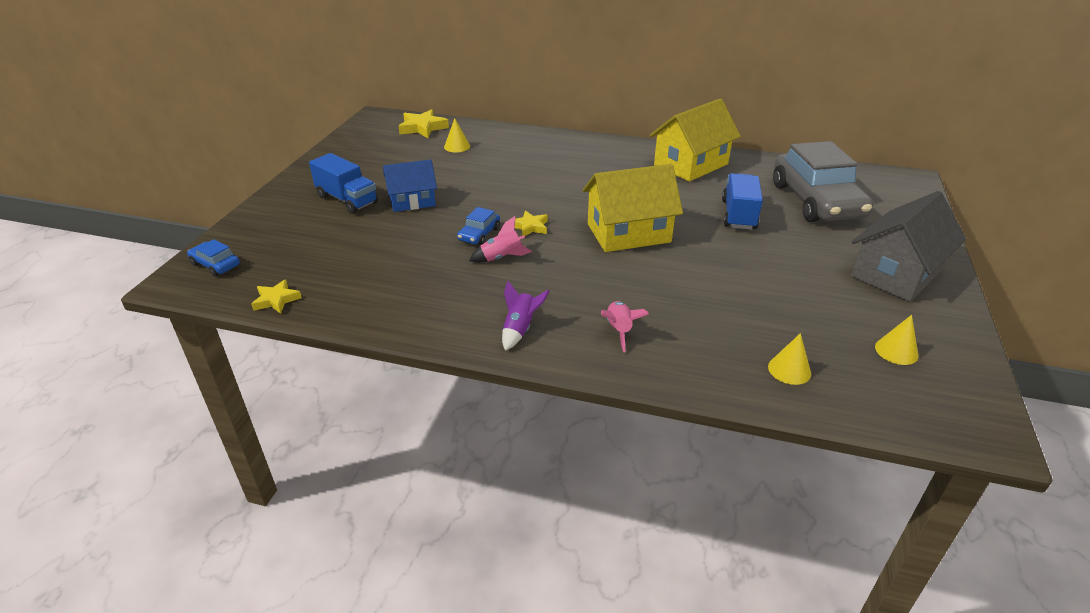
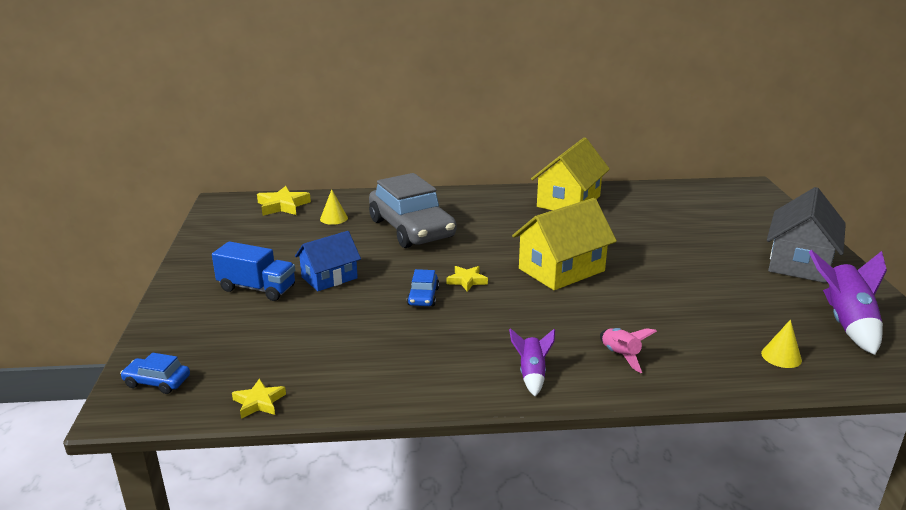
camera: 20 degrees left, 10 degrees down
pink rocket [469,216,532,263] -> none
blue truck [722,173,763,230] -> none
grey car [773,141,873,222] -> grey car moved to [369,173,456,248]
yellow cone [875,315,918,365] -> purple rocket [809,250,887,355]

